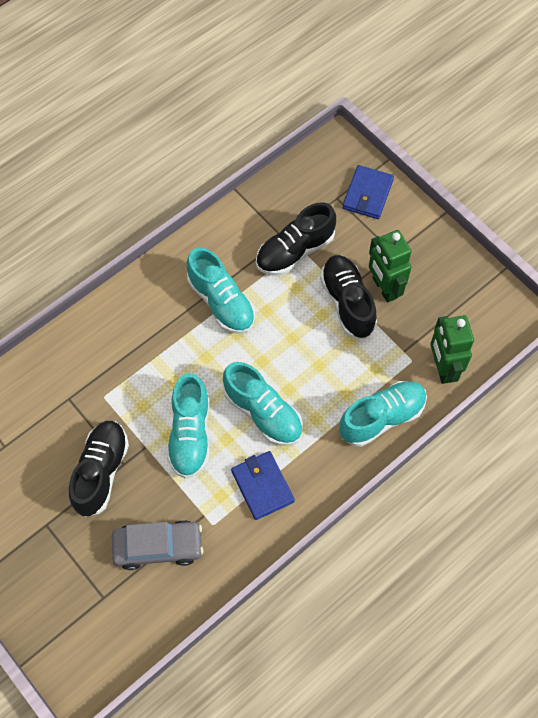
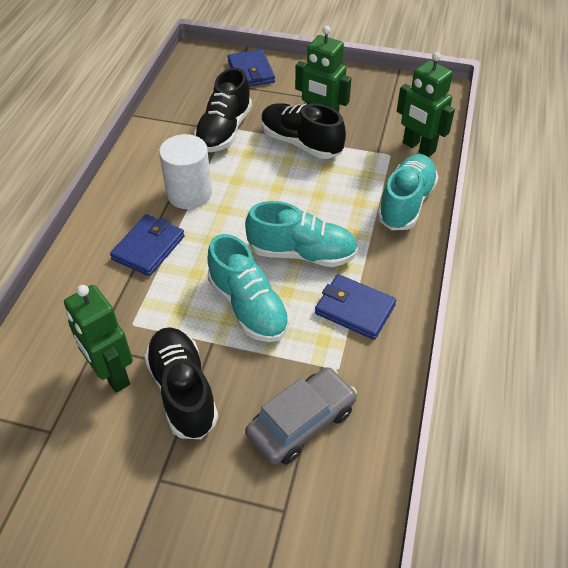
camera: 35 degrees left, 15 degrees down
turquoise shoe [187,248,255,334] -> white cylinder [159,134,212,209]
none -> green robot [64,285,133,393]
none -> blue wallet [110,214,185,276]

